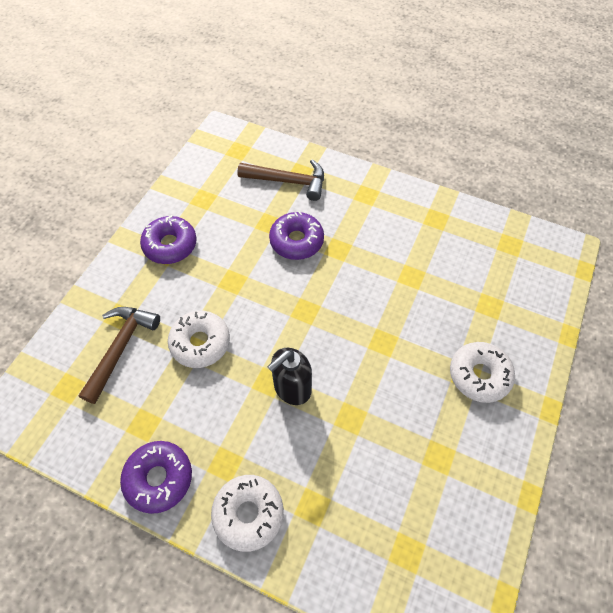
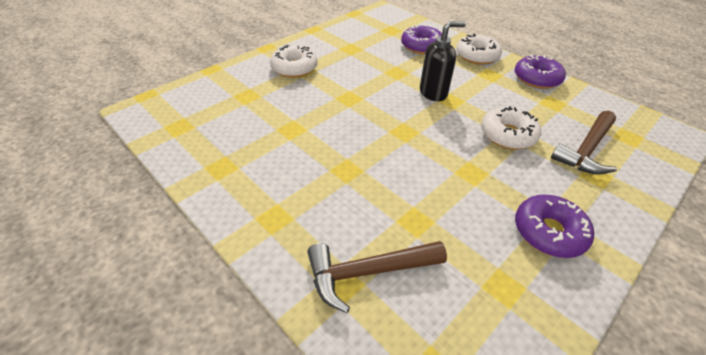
camera: 160 degrees left, 15 degrees down
brown hammer [237,159,324,201] -> brown hammer turned 45 degrees counterclockwise [307,241,447,313]
purple donut [269,211,324,260] -> purple donut moved to [401,25,442,54]

